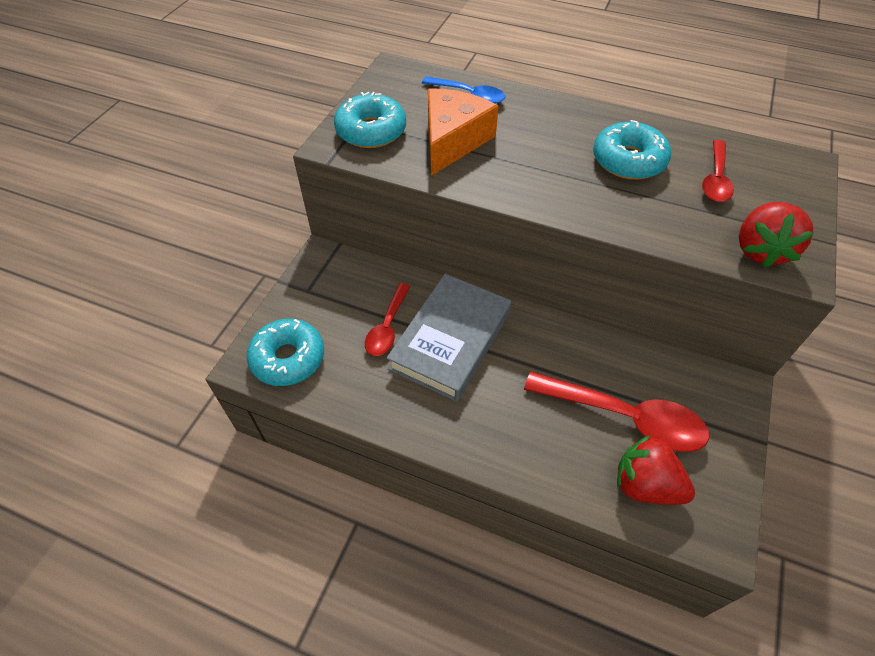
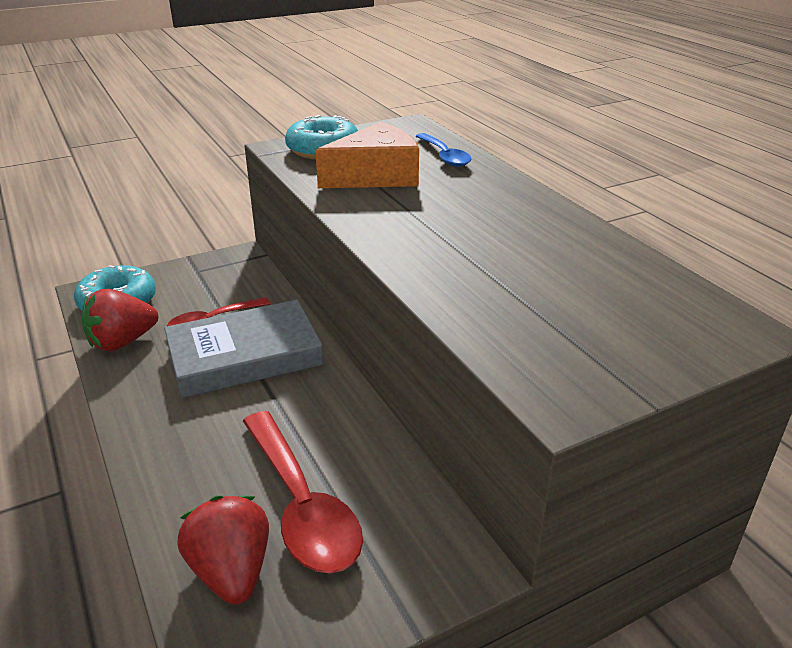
camera: 40 degrees right, 20 degrees down
turquoise donut [593,120,671,180] -> none
red spoon [702,140,734,202] -> none
red strawberry [739,202,814,268] -> red strawberry moved to [82,289,158,351]

